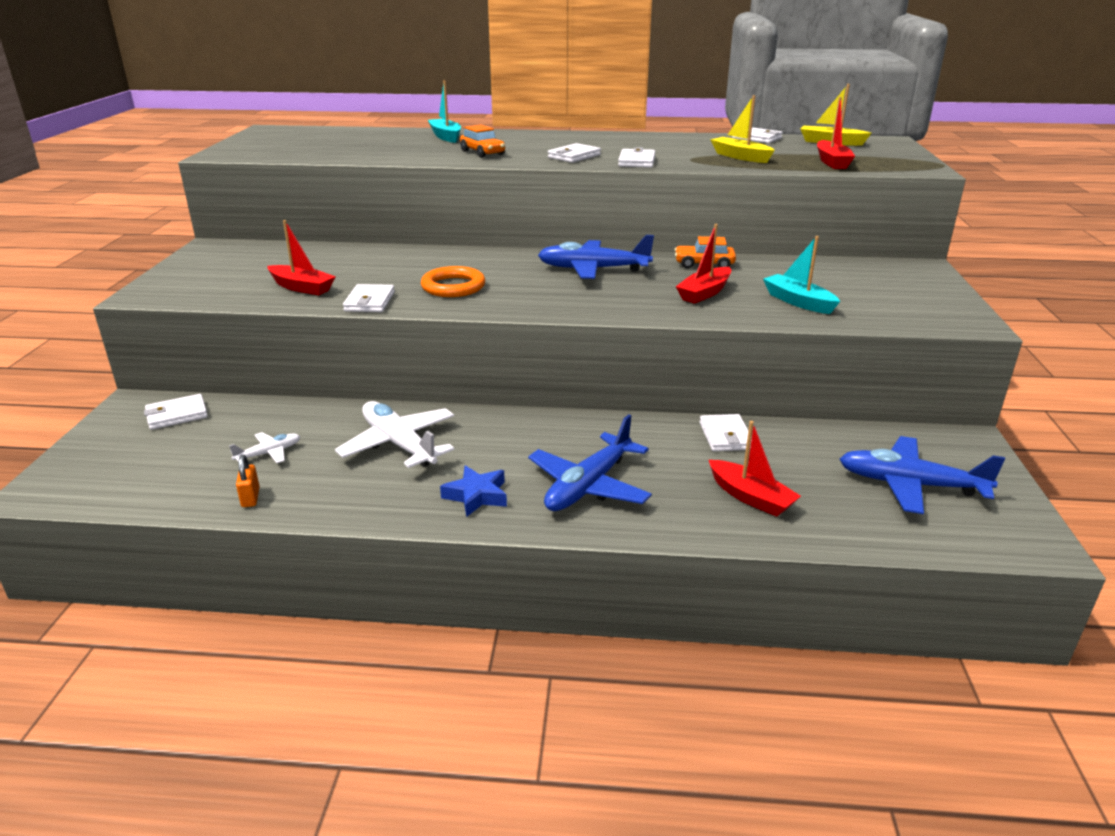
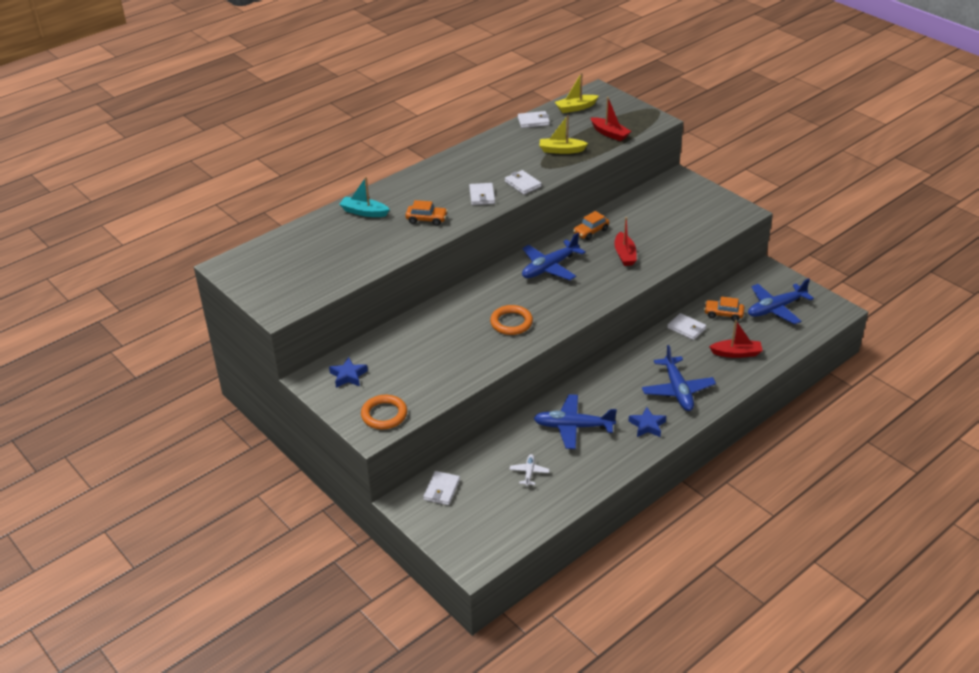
camera: 45 degrees left, 10 degrees up
orange padlock [236,455,260,507] -> none
red boat [267,220,336,295] -> none
white plane [335,401,454,468] -> blue plane [534,394,617,449]
white wallet [343,284,395,312] -> none
turquoise boat [763,236,840,314] -> none
none -> blue star [329,357,368,388]
none -> orange ring [361,395,407,429]
none -> orange car [704,296,745,321]

